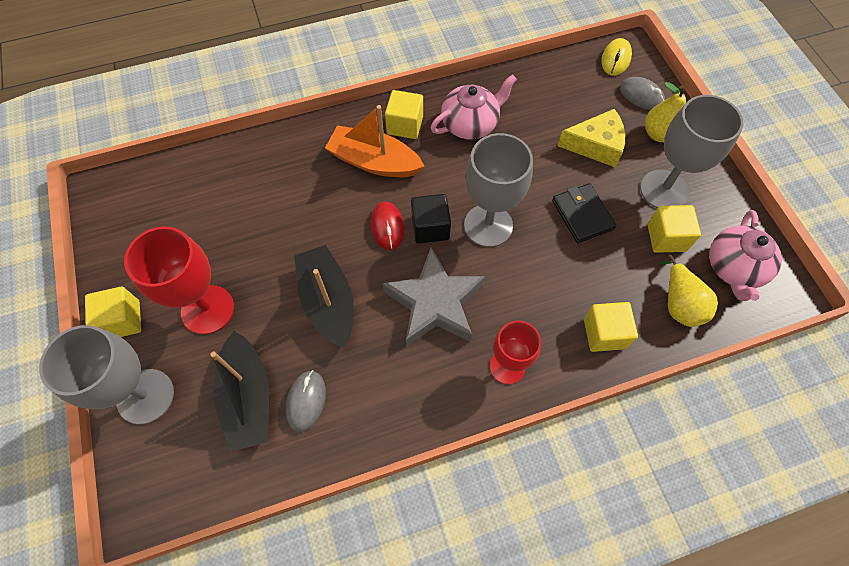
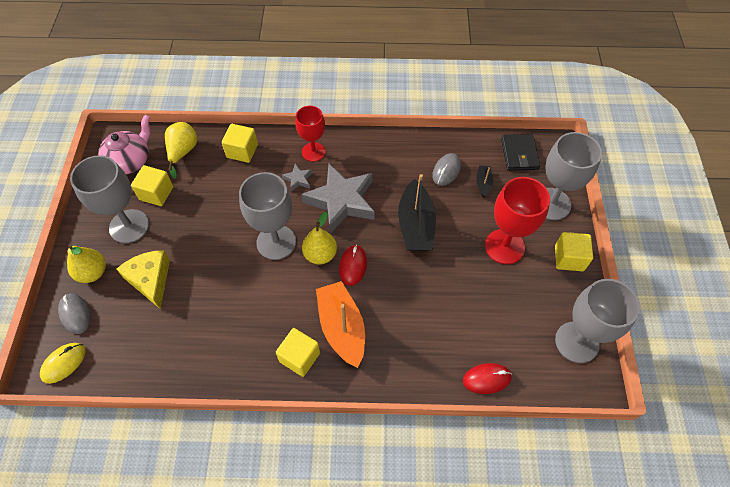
camera: 160 degrees left, 5 degrees down
black boat [210,331,269,452] -> black boat [476,165,493,198], size x0.47
orange boat [325,105,424,177] -> orange boat turned 150 degrees counterclockwise [316,281,365,368]
black cube [411,194,451,244] -> yellow pear [302,212,337,265]
pink teapot [431,74,517,139] -> none
black wallet [552,183,616,243] -> black wallet moved to [501,134,540,171]
yellow cheese [557,109,625,167] -> yellow cheese turned 45 degrees clockwise [117,250,170,309]
none -> grey star [282,164,312,192]
none -> red mouse [463,363,512,394]
none -> grey goblet [555,279,640,363]

